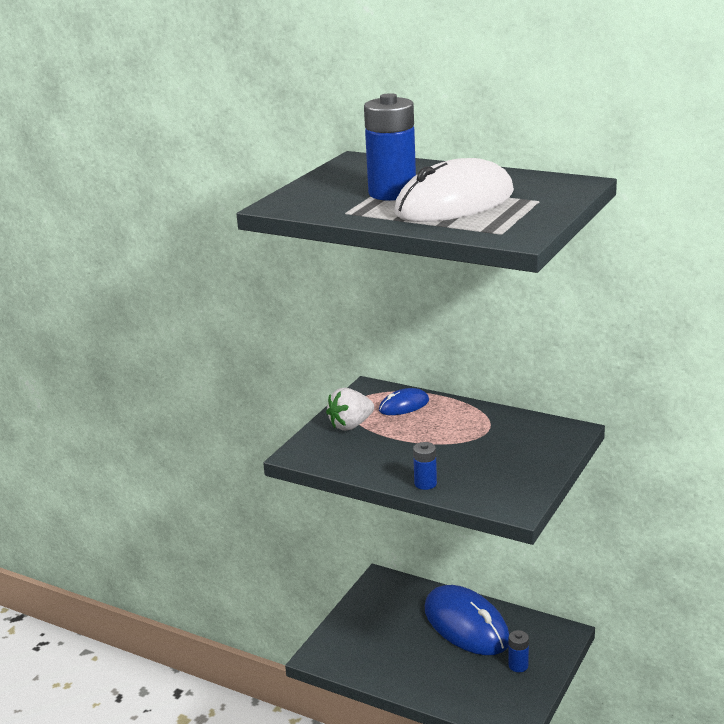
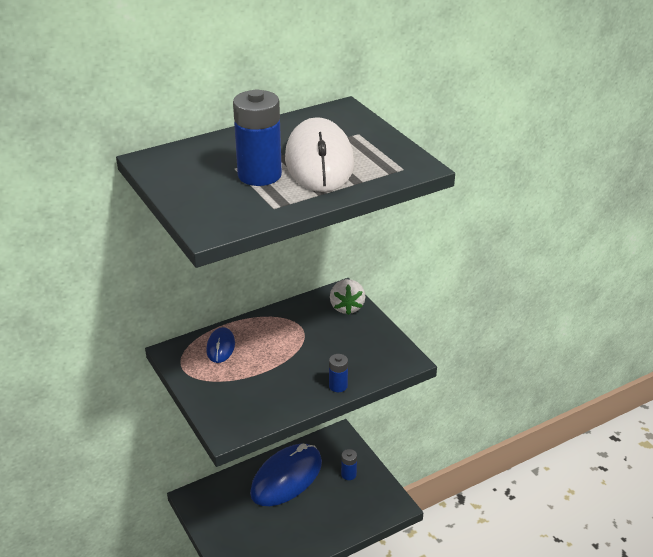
camera: 60 degrees left, 10 degrees up
white strawberry [326,387,374,431] -> white strawberry moved to [330,279,366,315]
blue mouse [425,585,509,655] -> blue mouse turned 45 degrees counterclockwise [250,444,322,506]

